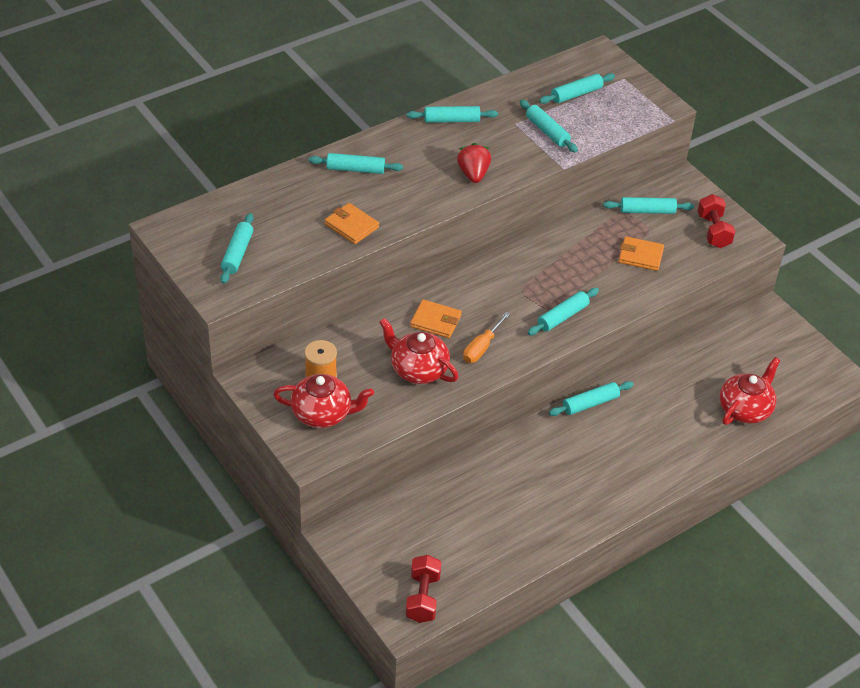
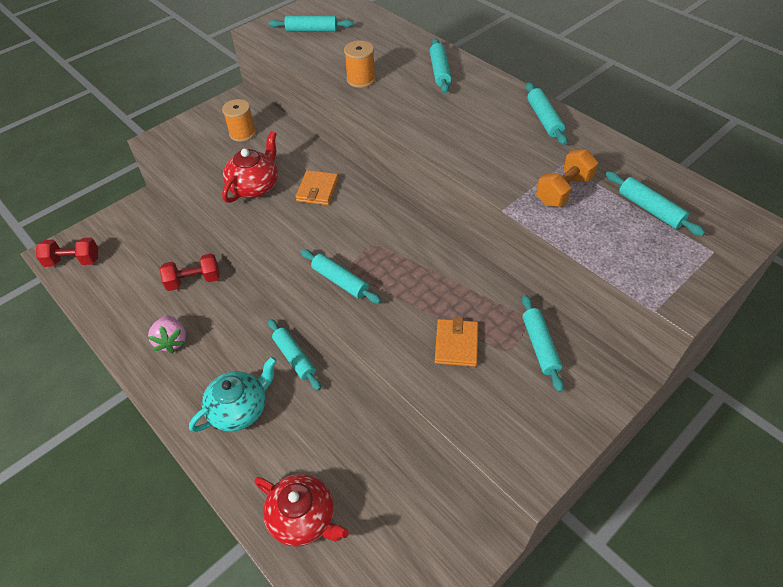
camera: 85 degrees right, 5 degrees up
red teapot [273,374,374,428] -> none
orange wallet [325,203,379,244] -> orange spool [344,40,375,88]
red strawberry [457,143,491,183] -> none
orange screwdriver [463,312,510,363] -> none
turquoise rolling pin [519,100,578,153] -> orange dumbbell [536,150,598,207]
red dumbbell [698,194,736,248] -> red dumbbell moved to [160,253,220,291]
none -> pink strawberry [148,315,186,353]
none -> turquoise teapot [189,357,277,432]

